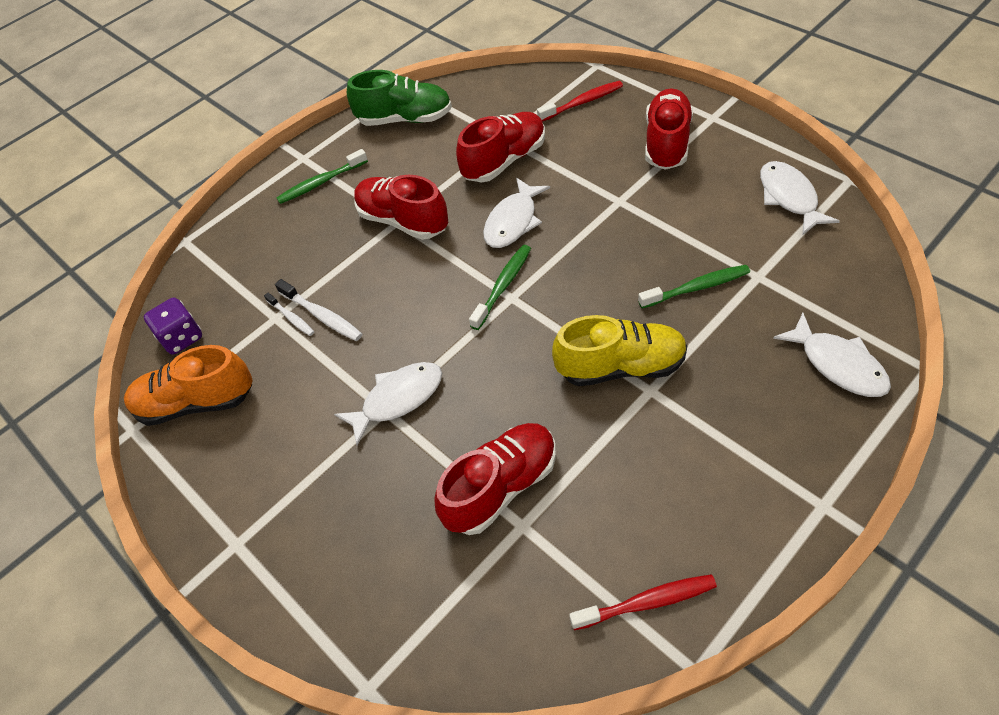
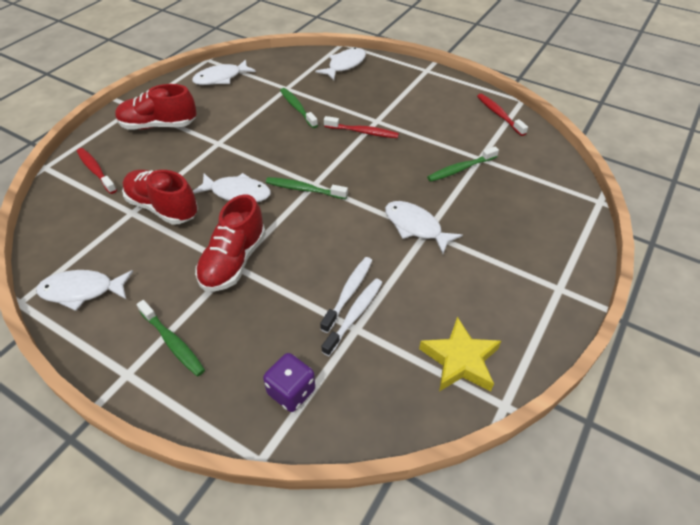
camera: 110 degrees left, 5 degrees down
orange shoe [124,345,253,426] -> yellow star [419,317,501,392]
purple dice [144,297,202,355] -> purple dice moved to [263,353,316,412]
white toothbrush [264,293,314,336] -> white toothbrush [321,279,382,356], size x1.56
green shoe [347,70,452,126] -> white fish [36,270,133,311]
red shoe [434,423,556,535] -> green toothbrush [427,146,499,182]
yellow shoe [552,315,687,386] -> red toothbrush [324,116,399,138]

